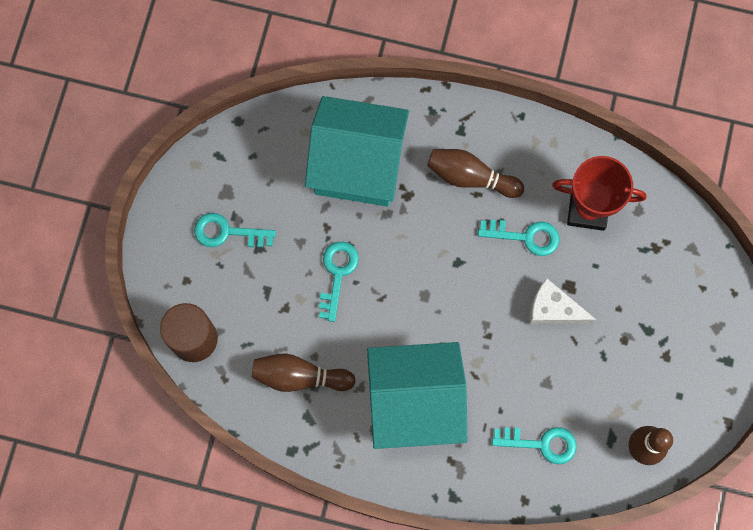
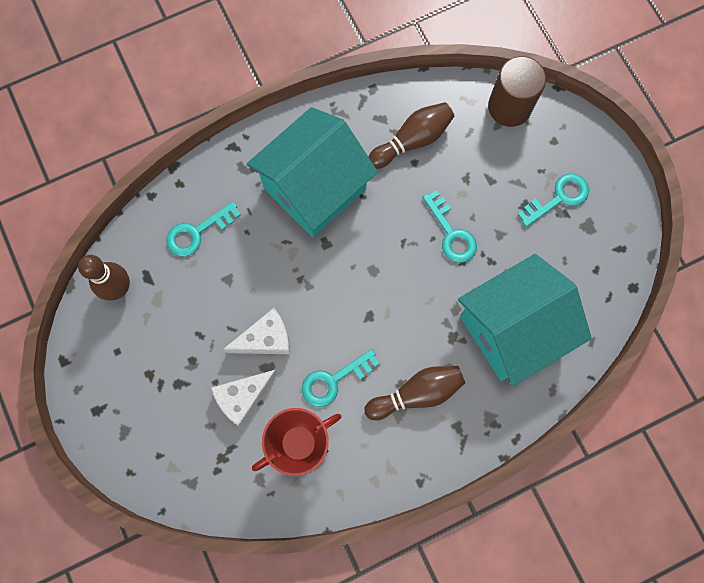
camera: 140 degrees right, 0 degrees up
none -> white cheese [211,369,278,427]

